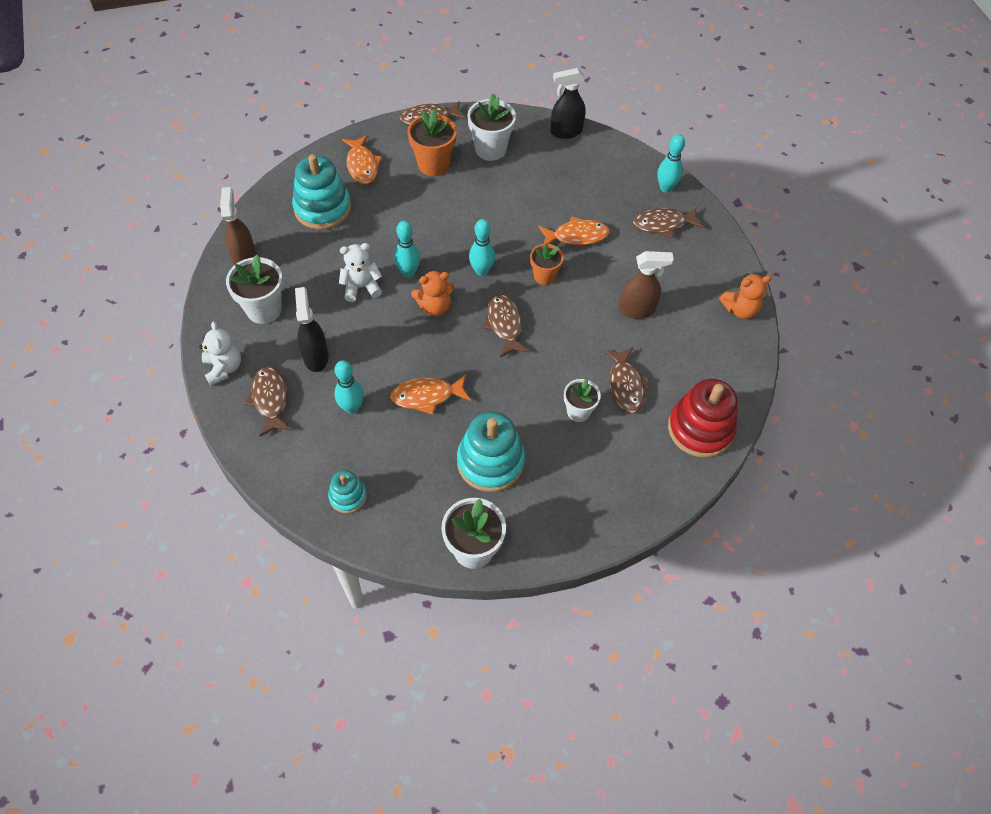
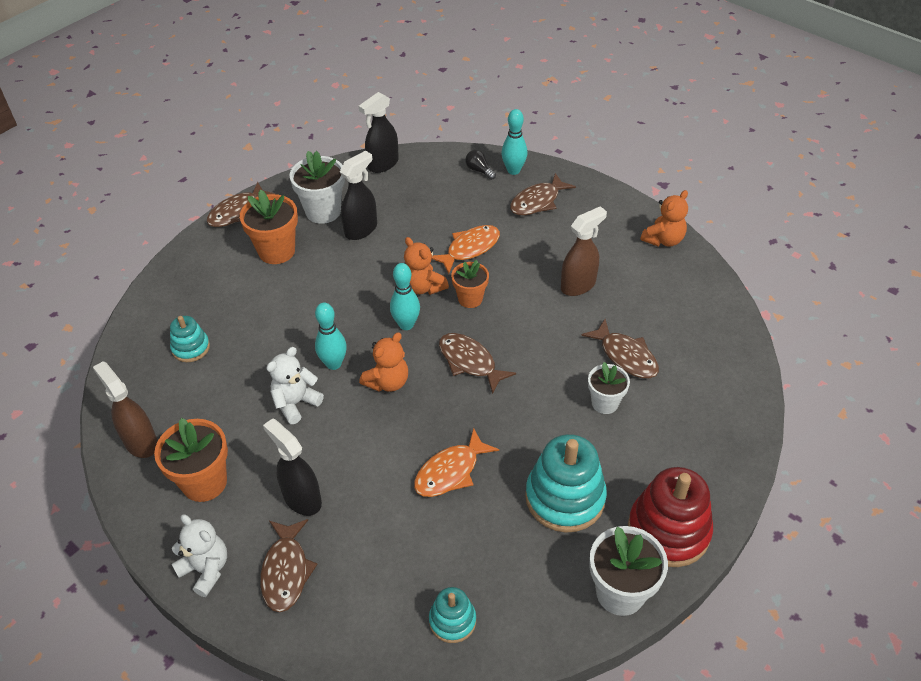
camera: 30 degrees left, 10 degrees down
white flower pot [226,255,283,324] -> orange flower pot [154,418,228,502]
brown fish [245,366,291,437] -> brown fish turned 135 degrees counterclockwise [260,519,318,612]
turquoise stacking toy [292,154,351,230] -> turquoise stacking toy [170,316,210,362], size x0.54
turquoise bowling pin [334,360,364,414] -> none
orange fish [342,135,382,184] -> none
red stacking toy [668,379,738,458] -> red stacking toy moved to [628,467,713,567]
none -> black spray bottle [340,151,377,240]
none -> orange teddy bear [404,237,449,295]
none -> black light bulb [465,150,496,180]

